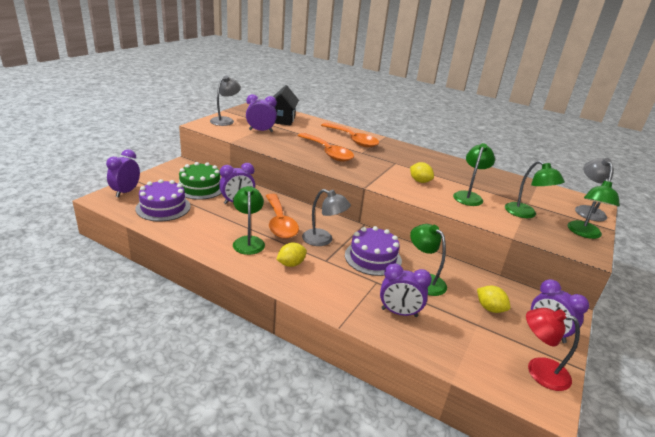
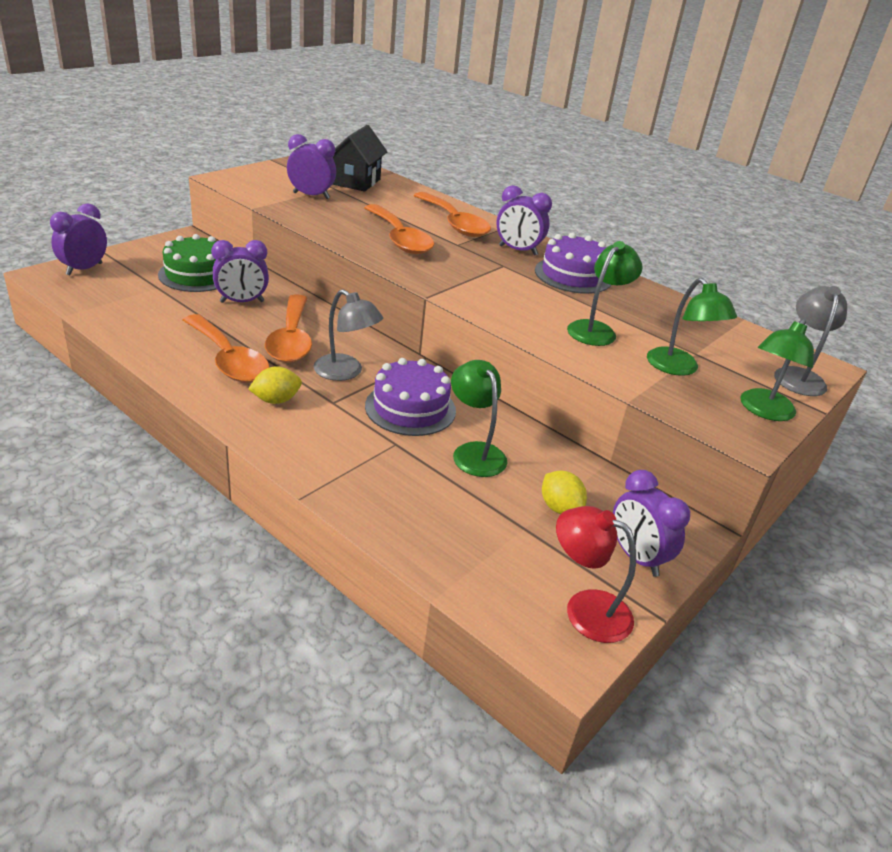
camera: 10 degrees right, 5 degrees up
purple cake [135,179,191,221] -> purple cake moved to [535,233,611,294]
grey lamp [210,76,241,126] -> none
green lamp [233,186,265,255] -> orange spoon [183,314,269,383]
purple clock [380,263,432,317] -> purple clock moved to [496,185,552,256]
yellow lemon [410,162,434,183] -> none

